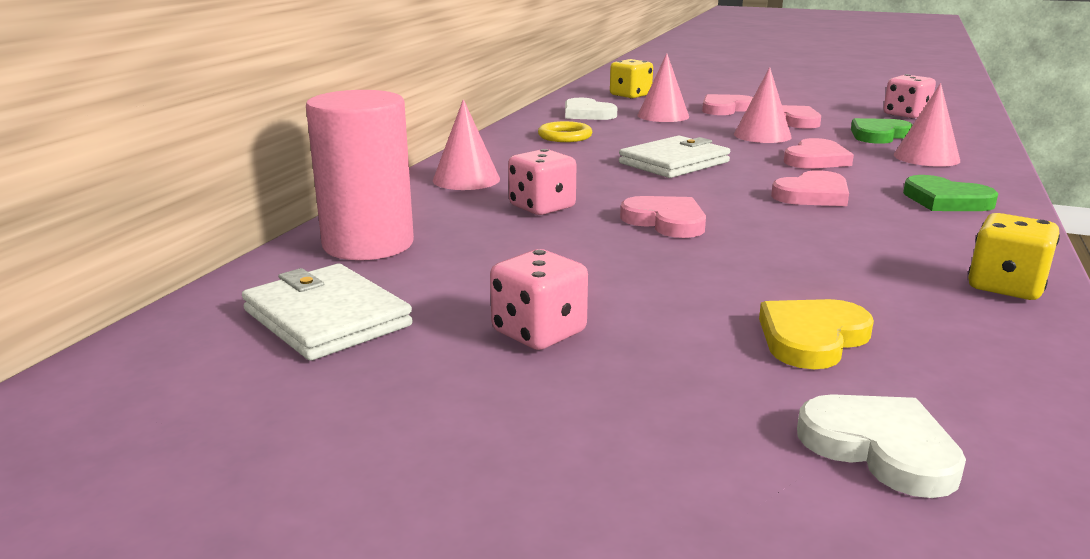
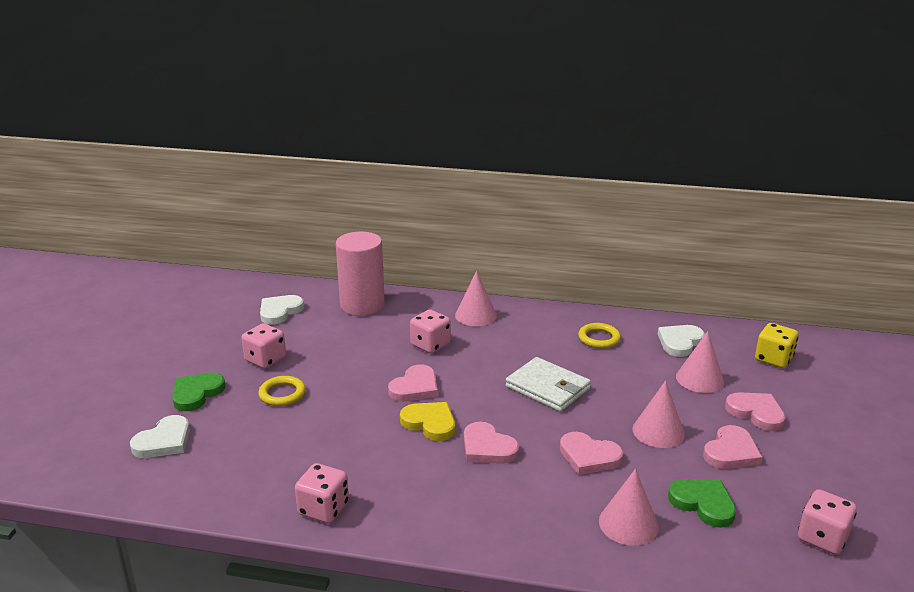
camera: 80 degrees right, 5 degrees up
white wallet [242,264,413,361] -> white heart [260,295,304,325]
yellow heart [759,299,874,369] -> yellow heart moved to [400,402,455,441]
green heart [903,175,998,211] -> green heart moved to [172,373,226,411]
yellow dice [968,213,1060,300] -> pink dice [295,463,349,523]
none -> yellow ring [258,376,306,406]

